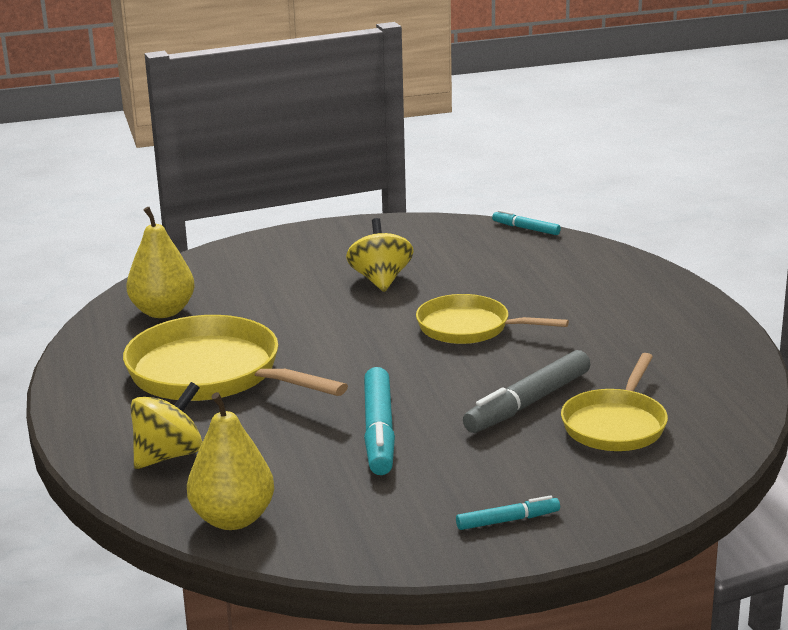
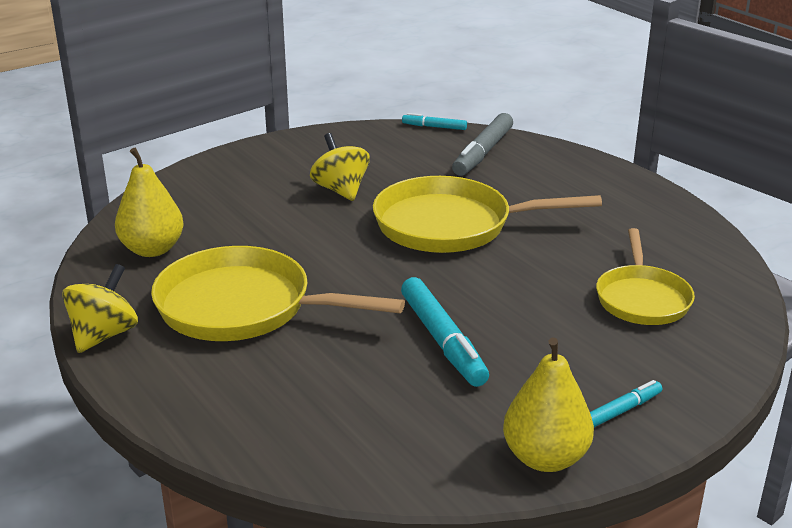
camera: 20 degrees left, 5 degrees up
yellow spinning top [130,382,202,469] -> yellow spinning top moved to [62,264,138,353]
yellow pear [187,392,274,530] -> yellow pear moved to [503,338,594,472]
yellow pan [416,294,569,344] -> yellow pan [373,176,602,253], size x1.59
grey marker [463,350,590,433] -> grey marker moved to [452,113,513,176]

